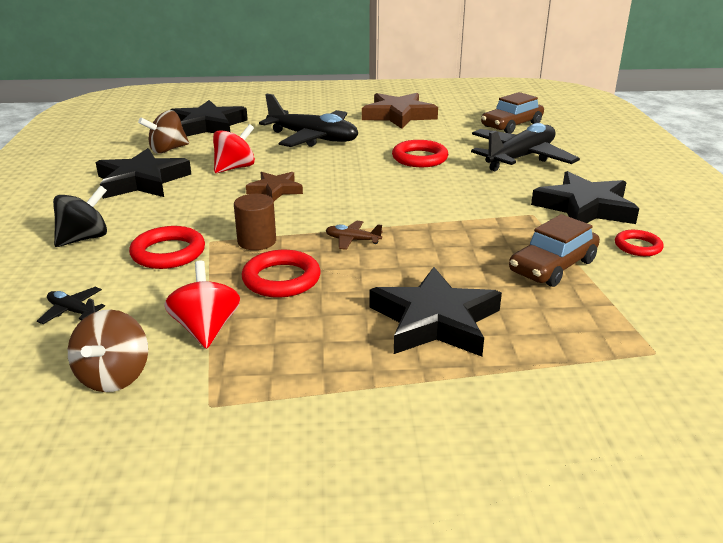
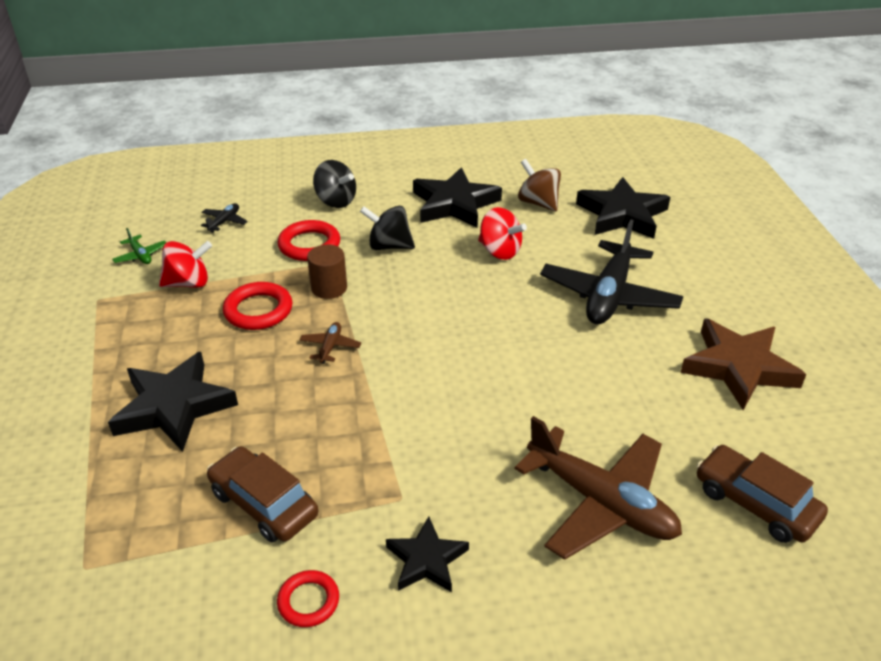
camera: 85 degrees right, 10 degrees up
brown spinning top [68,309,148,392] -> green plane [112,228,166,264]
brown star [246,172,303,201] -> none
red ring [392,140,448,167] -> none
black plane [471,123,580,171] -> brown plane [514,416,682,560]
black star [531,171,639,224] -> black star [386,516,469,592], size x0.58
none -> black spinning top [360,206,415,250]

